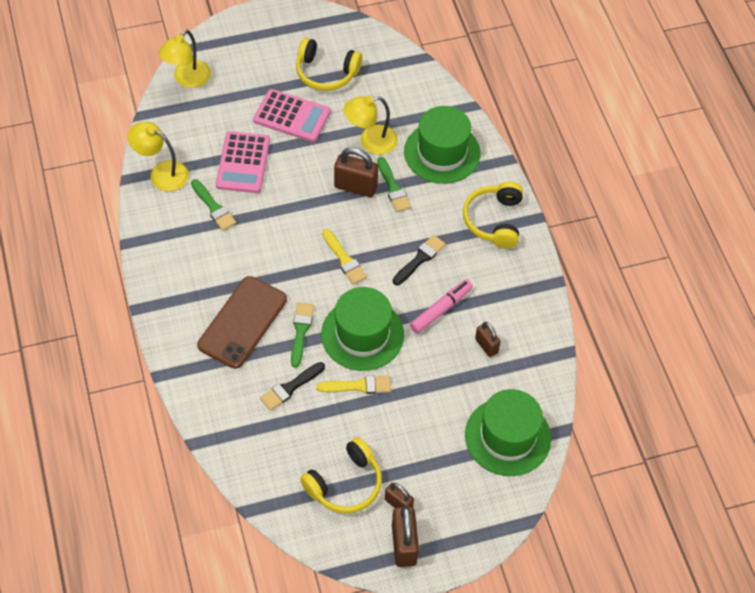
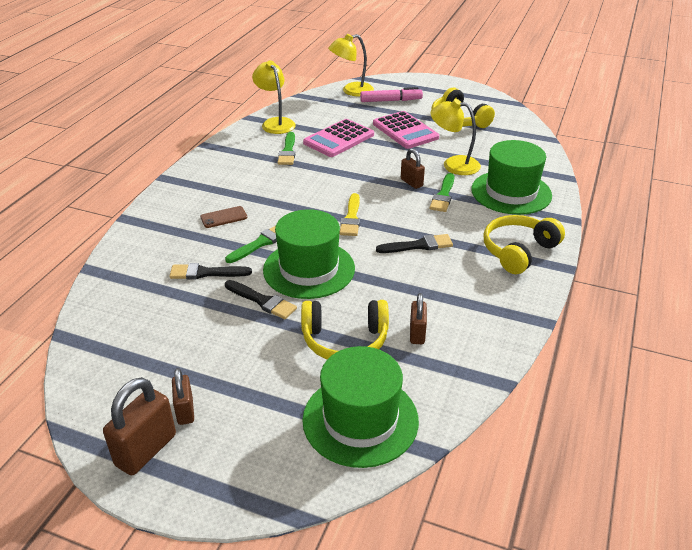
camera: 40 degrees right, 20 degrees down
brown phone [197,276,287,369] -> brown phone [200,206,247,228], size x0.44
yellow headphones [300,437,382,513] -> yellow headphones moved to [301,300,389,359]
yellow brush [317,375,391,394] -> black brush [225,280,297,319]
brown padlock [334,147,378,197] -> brown padlock [401,148,425,189], size x0.61
pink marker [410,280,473,334] -> pink marker moved to [360,87,423,102]

